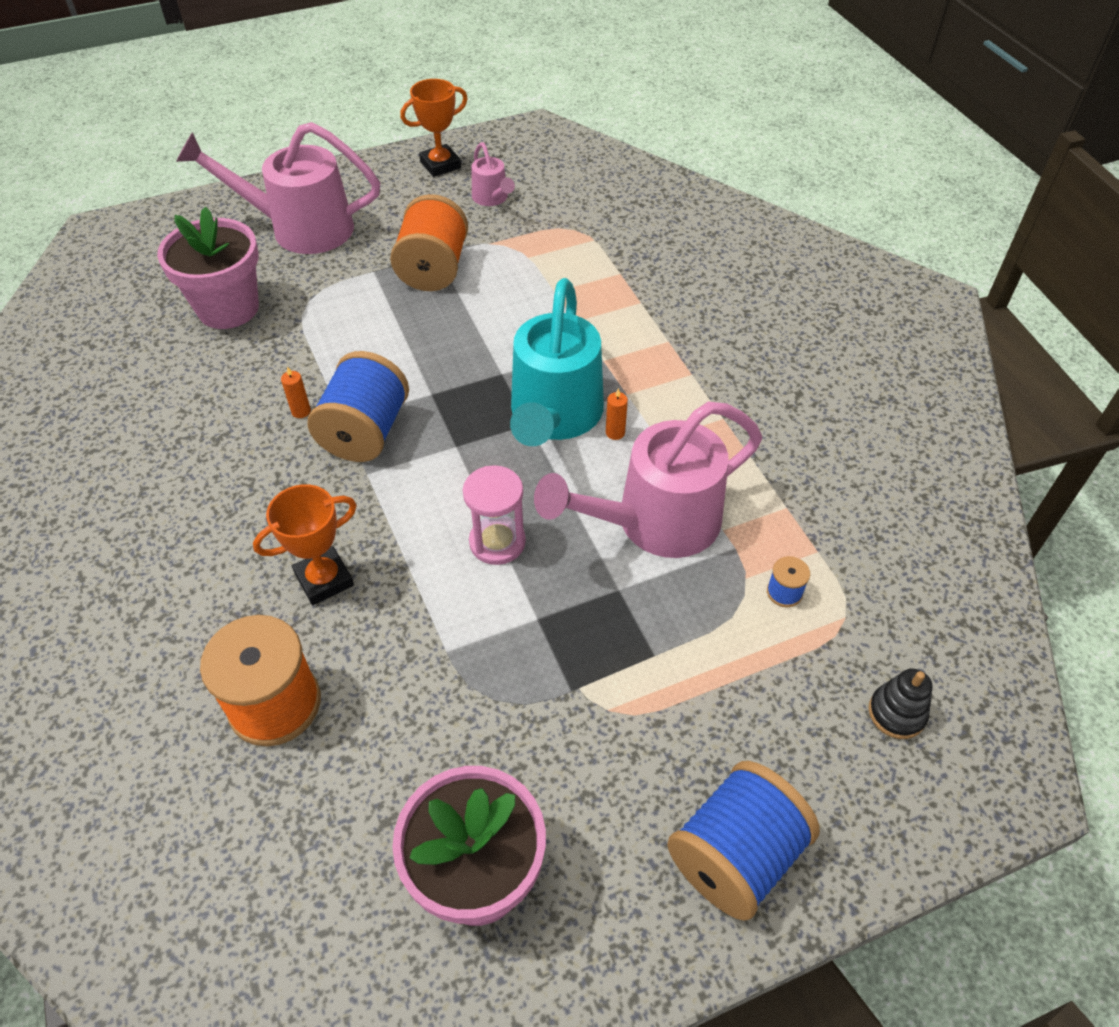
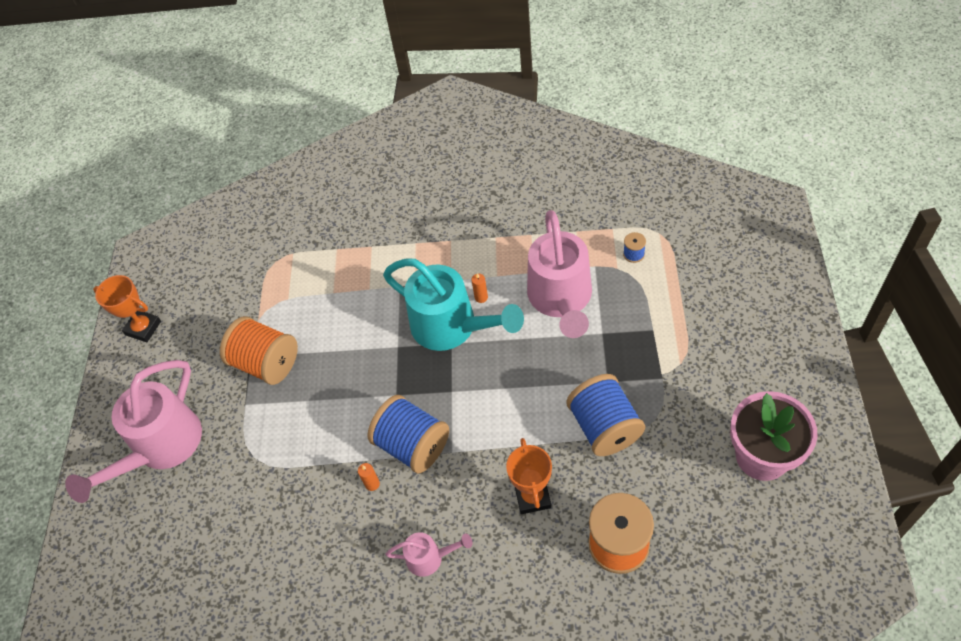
camera: 60 degrees left, 5 degrees up
pink flower pot [157,207,259,329] -> none
orange trophy [400,79,468,177] -> orange trophy turned 60 degrees counterclockwise [93,275,161,342]
pink hourglass [463,465,526,565] -> none
pink watering can [472,142,515,206] -> pink watering can moved to [386,532,472,577]
blue spool [667,761,820,921] -> blue spool moved to [567,374,645,456]
black stacking toy [869,668,933,739] -> none

